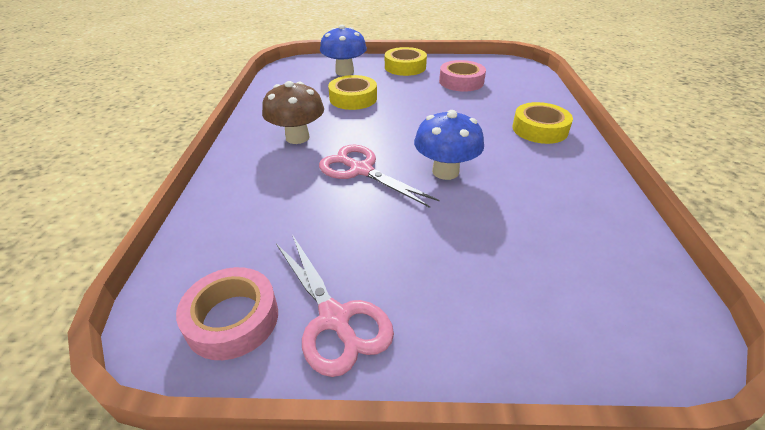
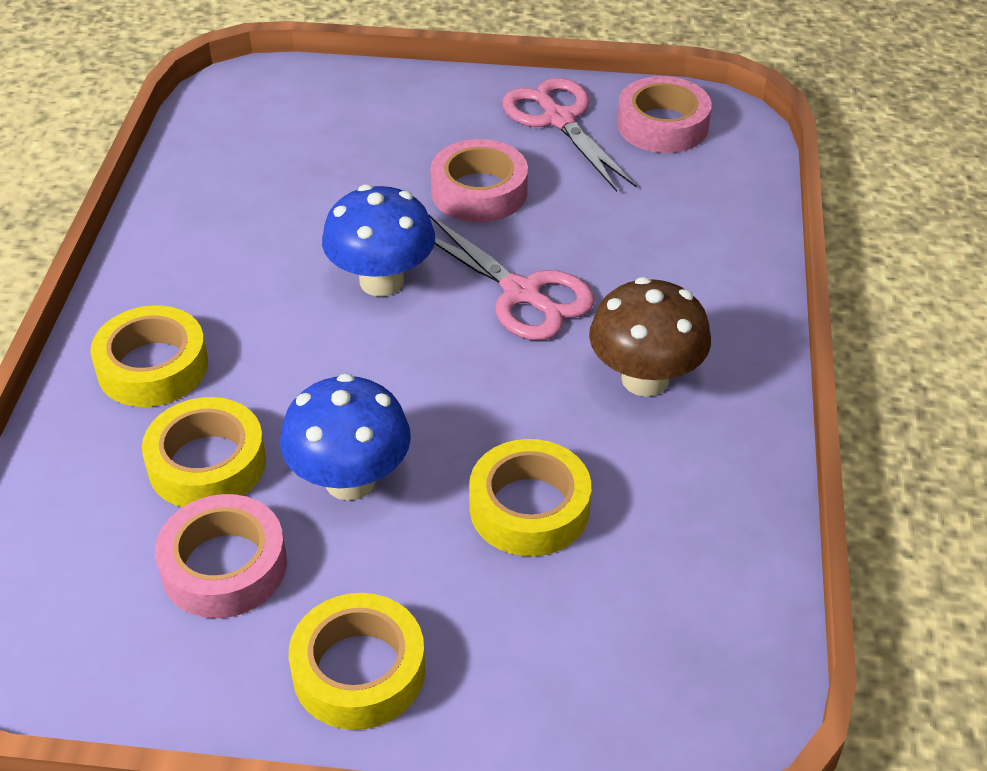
camera: 175 degrees left, 5 degrees up
blue mushroom [320,25,367,76] -> blue mushroom moved to [280,373,411,501]
none -> yellow tape [142,397,266,507]
none -> pink tape [430,139,528,223]

